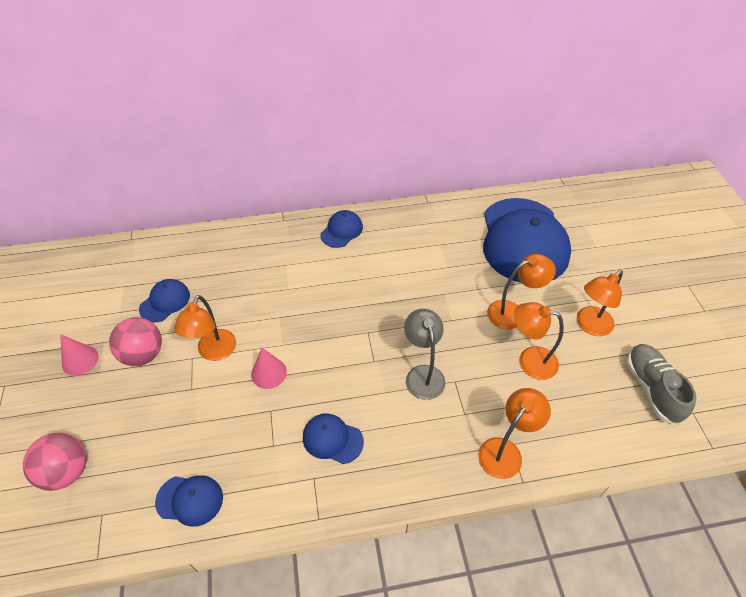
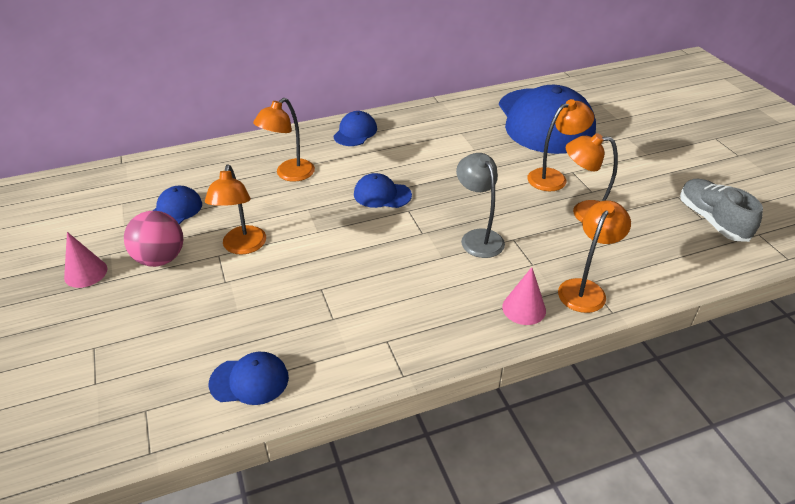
camera: 10 degrees left, 10 degrees down
pink ball [23,433,86,491] -> none
pink cone [251,348,287,389] -> pink cone moved to [502,267,546,325]
blue cap [303,414,364,464] -> blue cap moved to [354,173,412,208]
orange lamp [577,270,623,336] -> orange lamp moved to [253,98,315,181]

